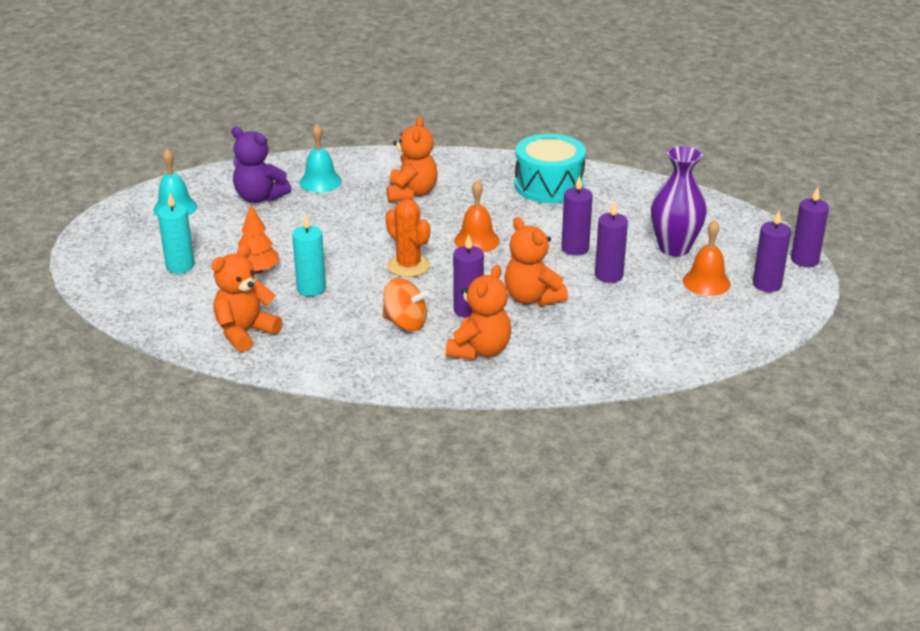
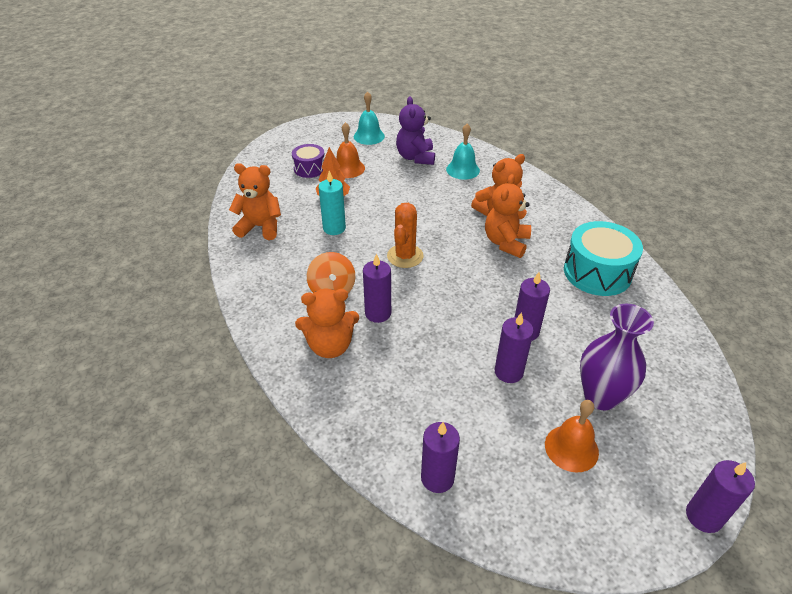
camera: 55 degrees right, 10 degrees up
turquoise candle [158,192,194,273] -> purple drum [292,144,324,178]
orange bell [454,180,500,252] -> orange bell moved to [336,122,365,178]
orange teddy bear [505,217,568,306] -> orange teddy bear moved to [485,174,531,258]
purple candle [753,211,791,292] -> purple candle moved to [421,422,460,493]

